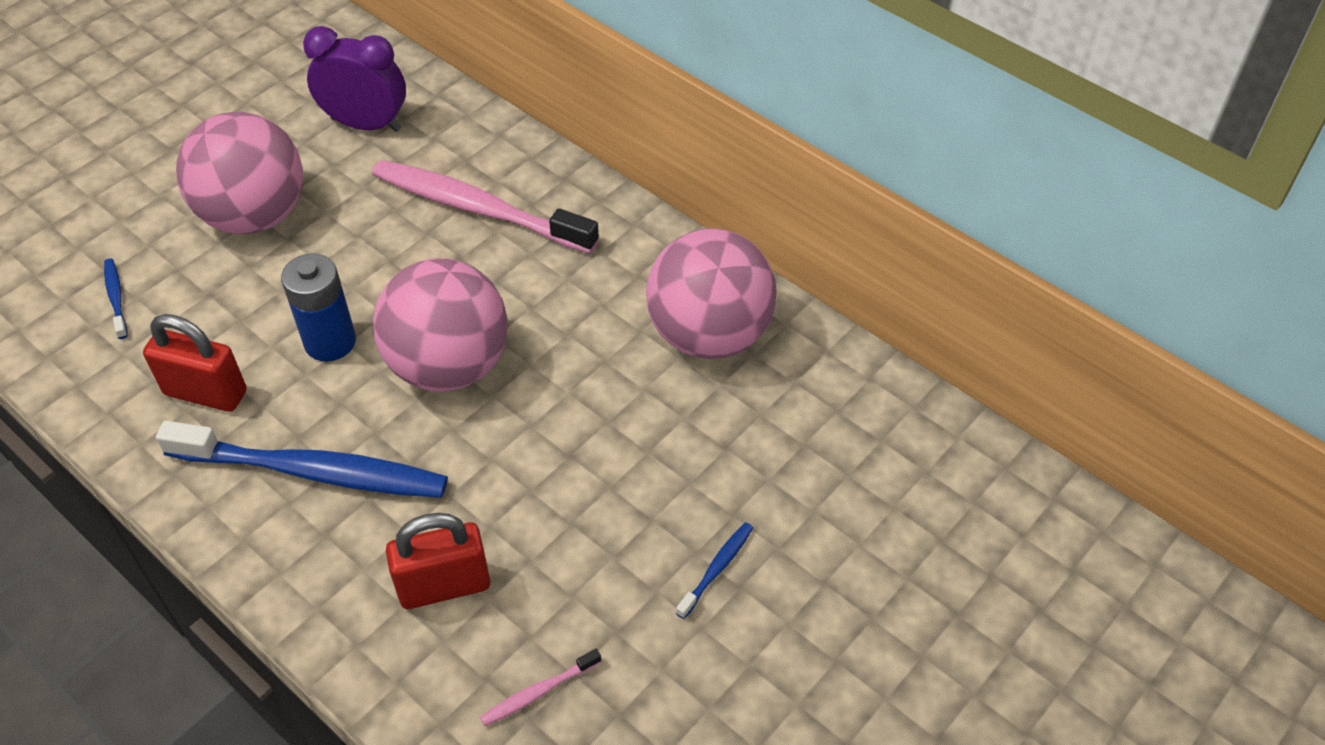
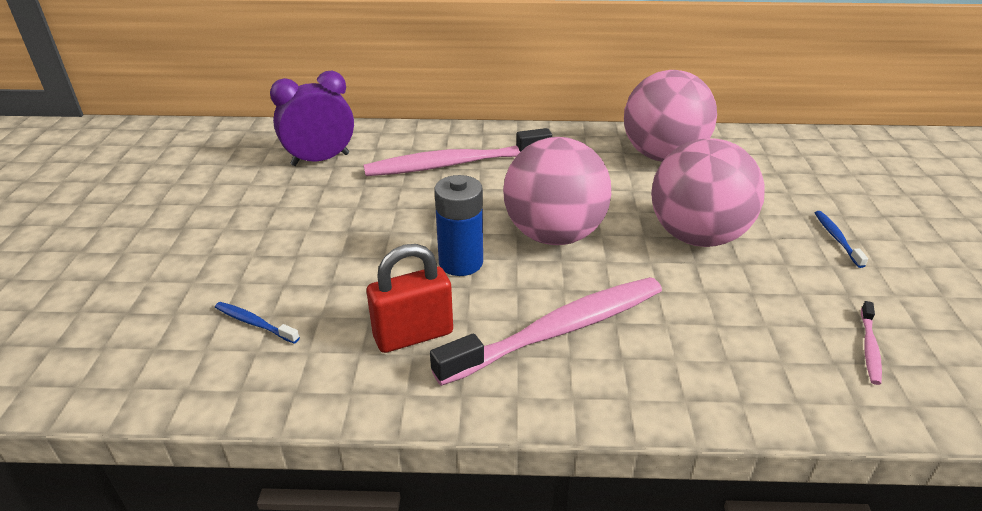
camera: 40 degrees left, 15 degrees down
blue toothbrush [156,421,448,498] -> pink toothbrush [430,277,662,386]
pink ball [176,112,303,234] -> pink ball moved to [651,138,765,247]
red padlock [386,513,490,609] -> none

